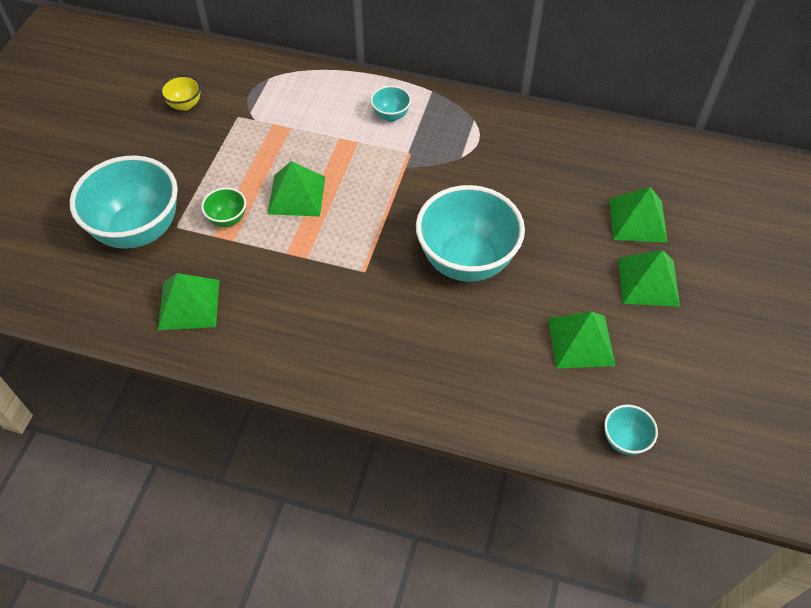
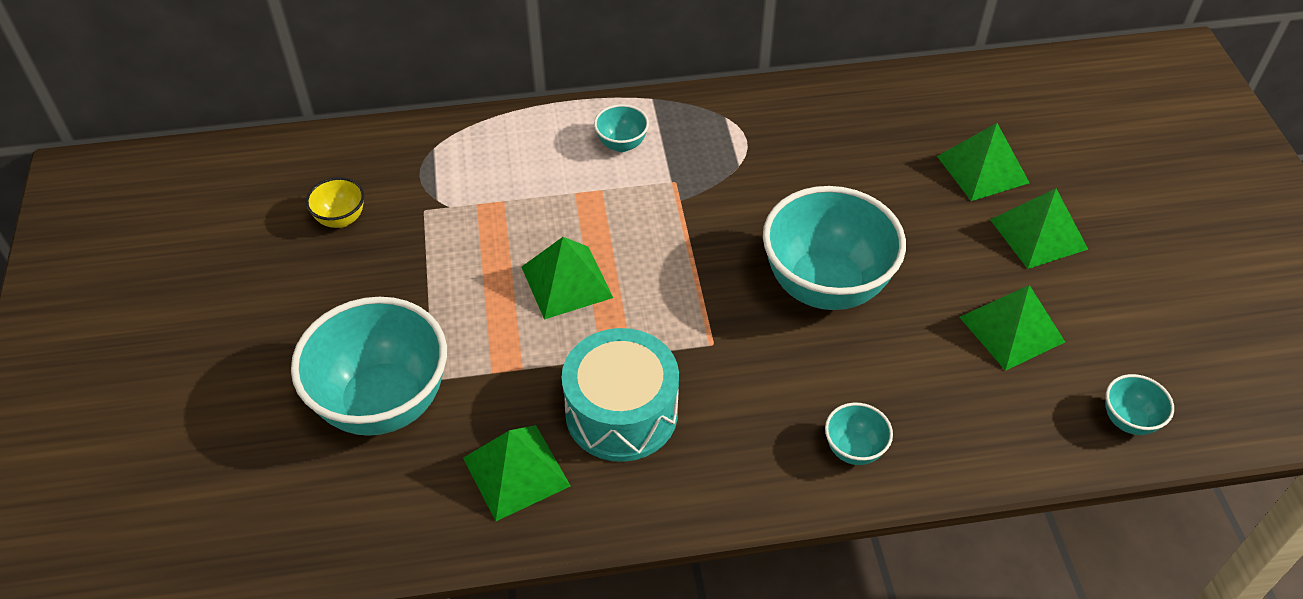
camera: 25 degrees left, 5 degrees down
green bowl [201,187,246,227] -> none
none -> turquoise drum [562,328,679,462]
none -> turquoise bowl [825,403,893,465]

